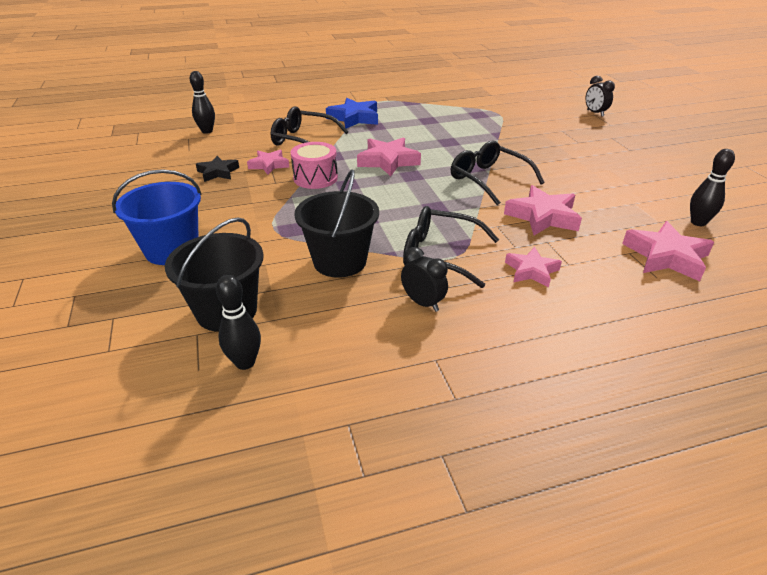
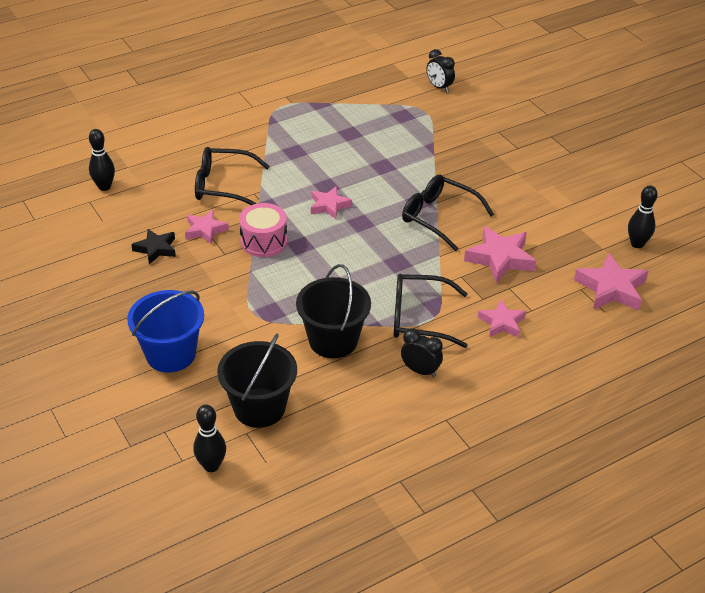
camera: 15 degrees left, 5 degrees up
black bowling pin [216,275,261,370] -> black bowling pin moved to [193,405,226,472]
blue star [326,98,378,129] -> none
pink star [357,137,421,176] -> pink star [311,186,352,219], size x0.64
black clock [586,76,615,117] -> black clock moved to [427,49,455,93]

